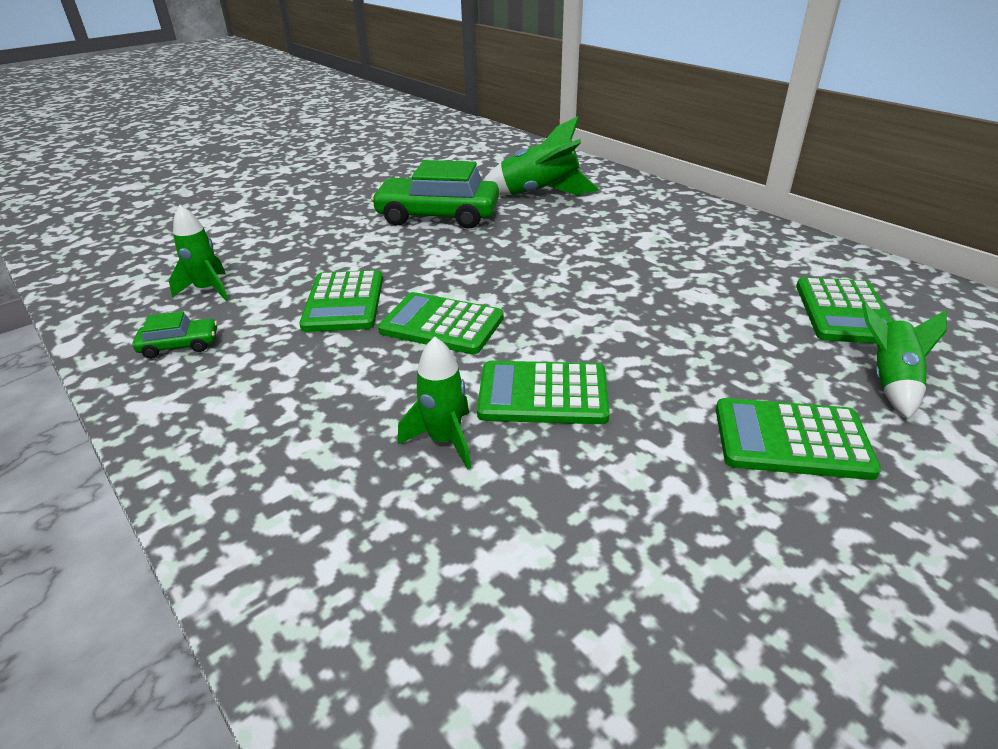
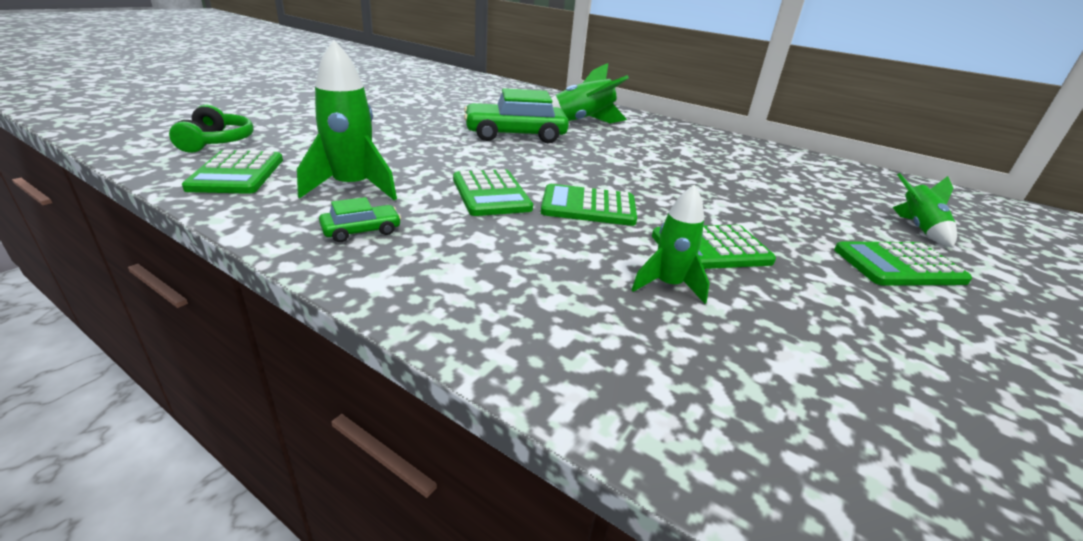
camera: 20 degrees left, 5 degrees down
green rocket [169,205,229,301] -> green rocket [297,40,397,201], size x1.60
green calculator [796,277,893,344] -> green calculator moved to [182,150,283,194]
none -> green headphones [169,105,254,153]

